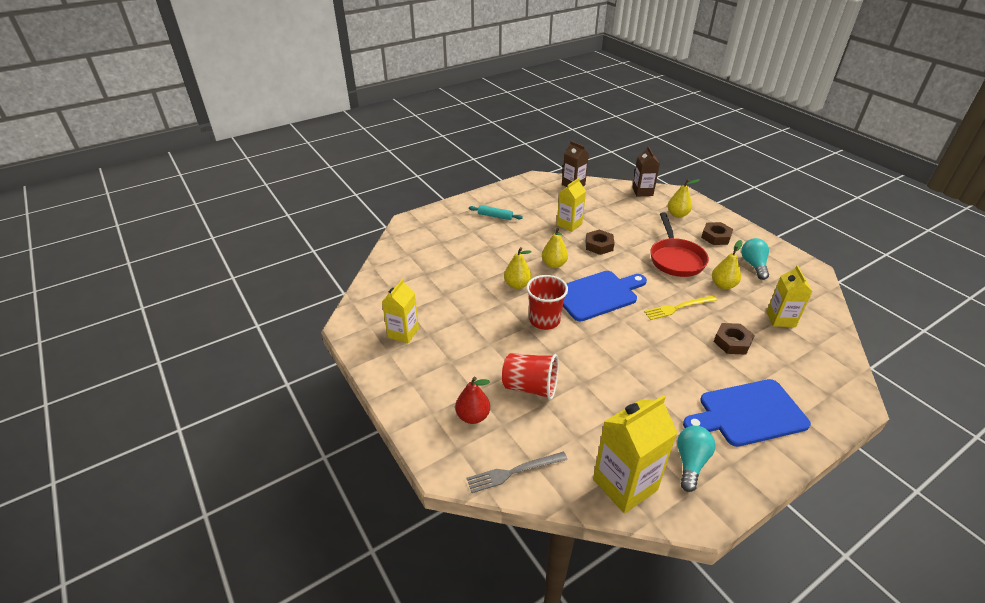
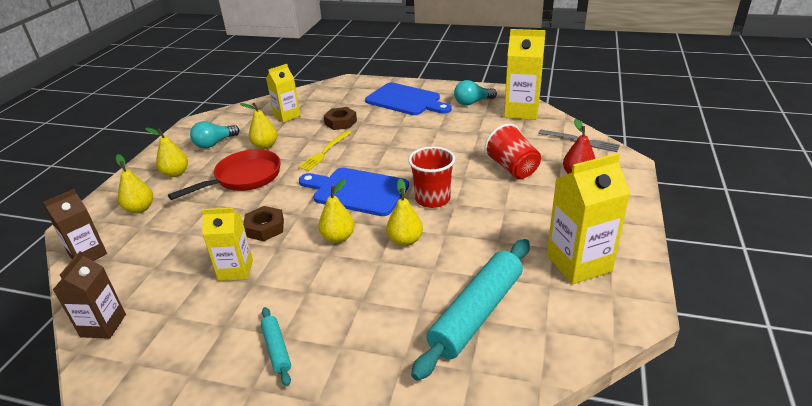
camera: 130 degrees left, 5 degrees down
yellow carton [382,279,419,343] -> yellow carton [547,153,630,284], size x1.55
yellow fork [644,295,717,320] -> yellow fork turned 90 degrees clockwise [298,131,351,171]
brown nut [701,222,733,245] -> yellow pear [145,128,188,177]
none -> turquoise rolling pin [411,239,530,381]

